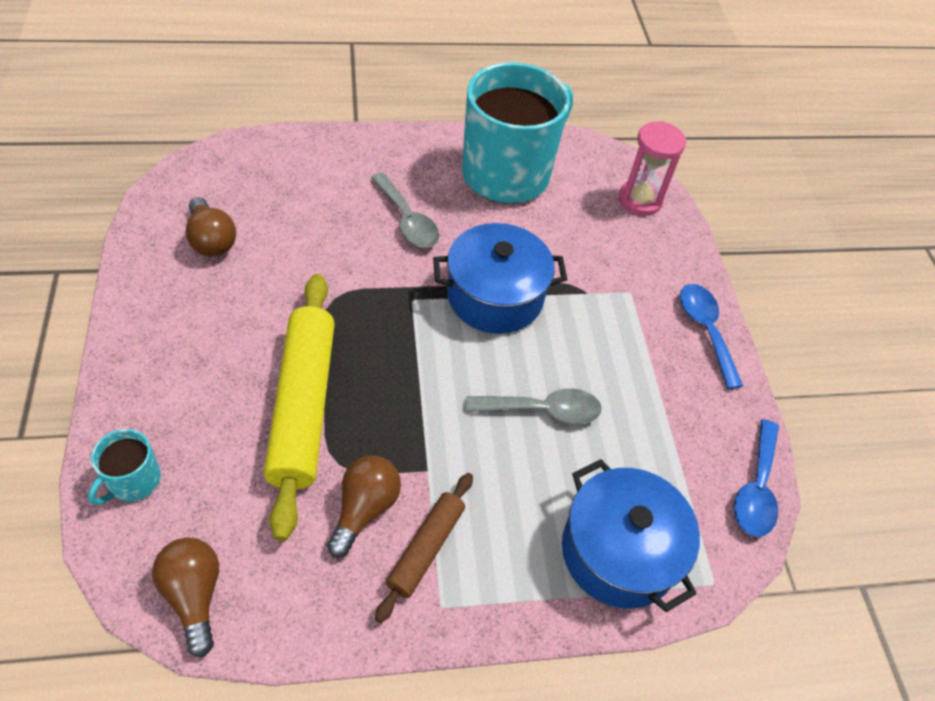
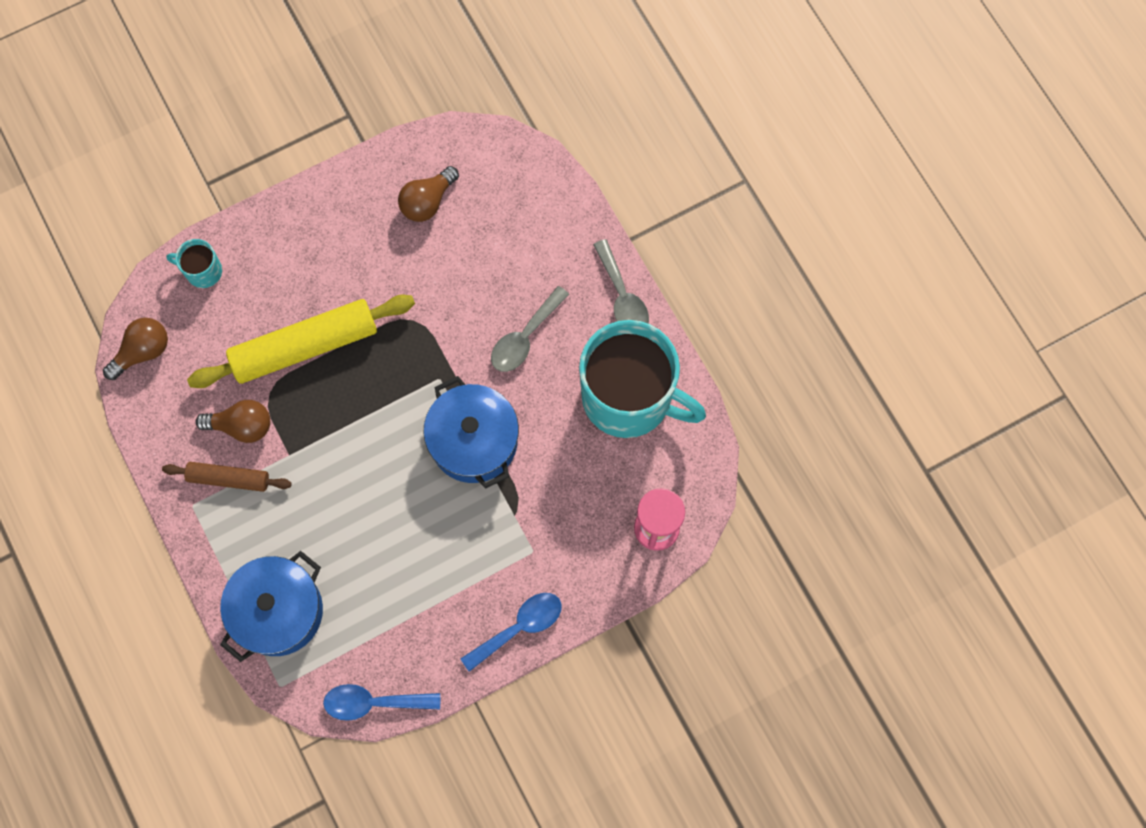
camera: 75 degrees right, 20 degrees up
grey spoon [466,388,602,424] -> grey spoon moved to [593,239,649,323]

